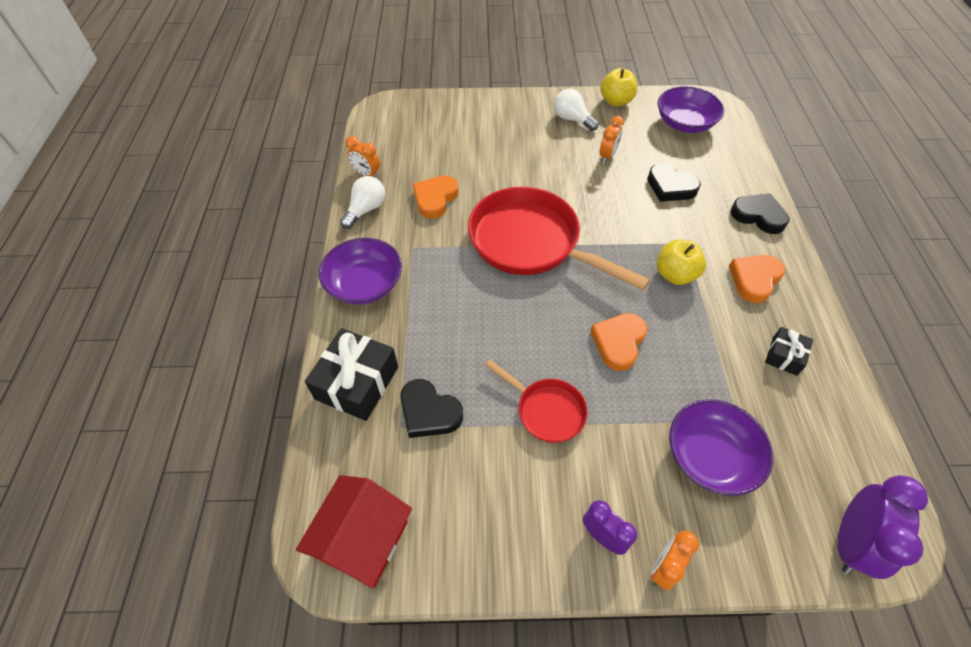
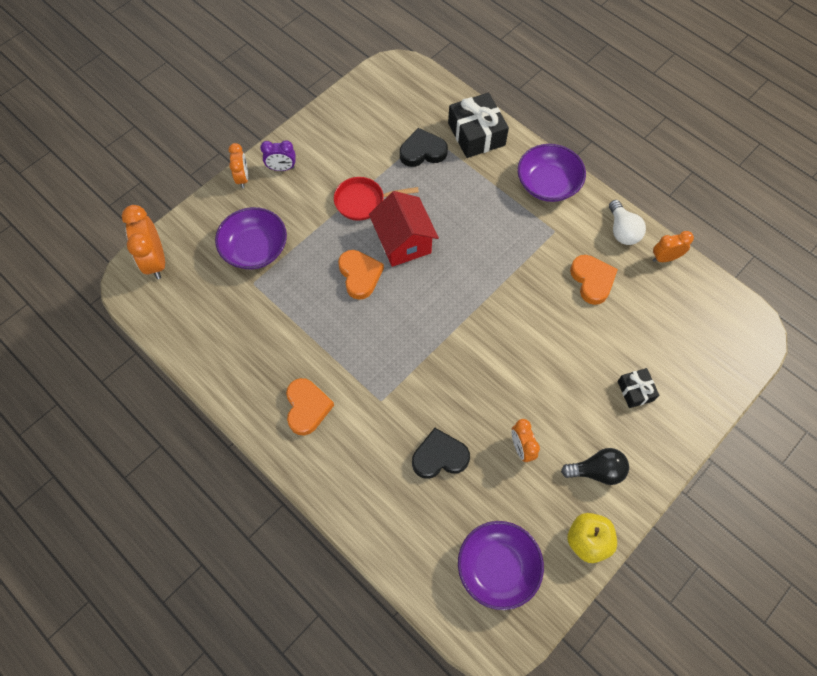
camera: 135 degrees right, 10 degrees up
red house [296,475,412,588] -> red house moved to [369,191,439,267]
red pan [468,187,650,290] -> none
white light bulb [554,89,599,131] -> black light bulb [561,448,629,485]
yellow apple [657,239,706,285] -> none
black heart [730,193,790,234] -> none
black gift [765,327,813,376] -> black gift moved to [618,368,659,408]
purple clock [838,475,928,579] -> orange clock [122,205,165,279]

